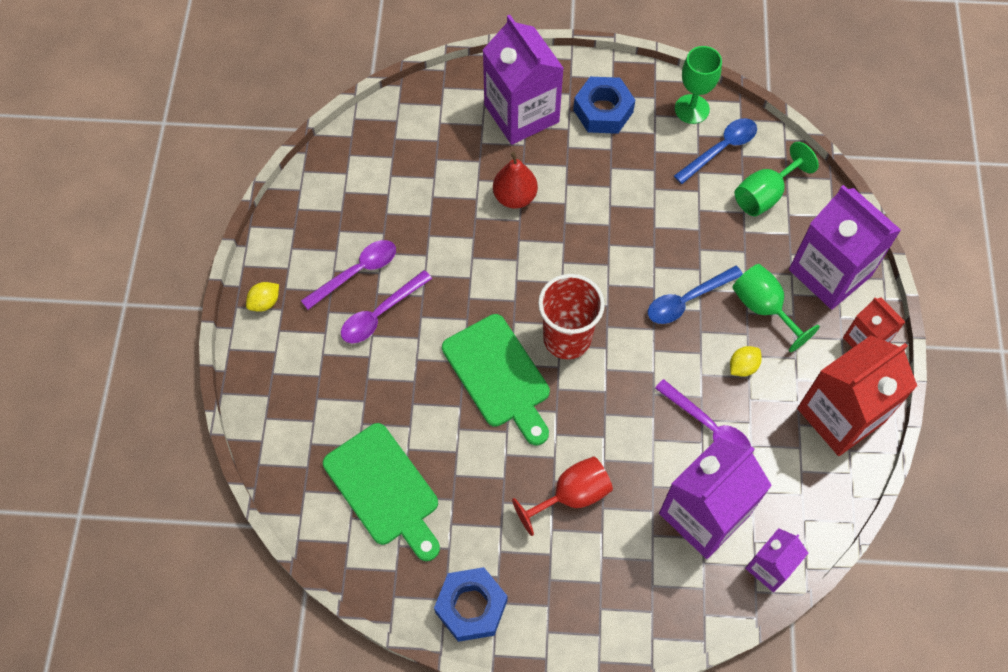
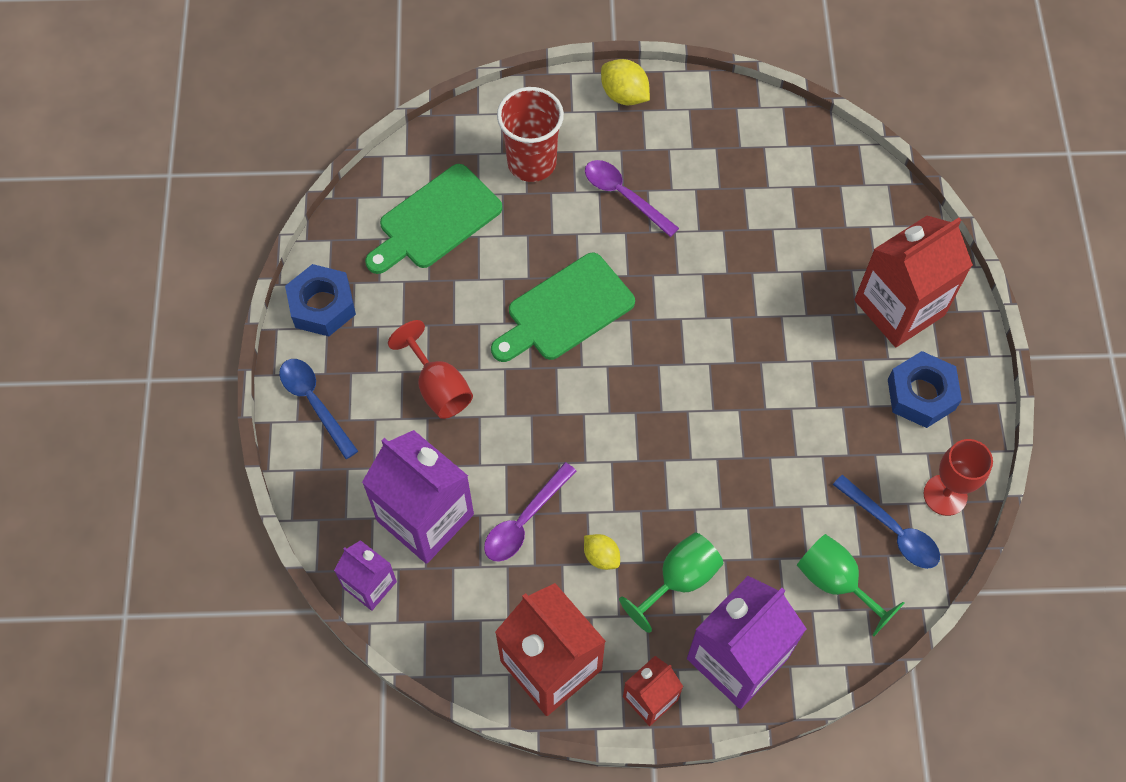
camera: 85 degrees right, 0 degrees up
yellow lemon [246,282,279,312] -> yellow lemon [601,59,650,105], size x1.53
purple spoon [301,240,396,310] -> none
purple carton [483,15,564,145] -> red carton [854,216,973,347]
red pear [493,152,538,208] -> none
red cup [538,274,605,359] -> red cup moved to [497,87,564,182]
blue spoon [648,266,743,324] -> blue spoon moved to [279,359,358,459]
green goblet [675,46,722,124] -> red goblet [924,439,993,516]

